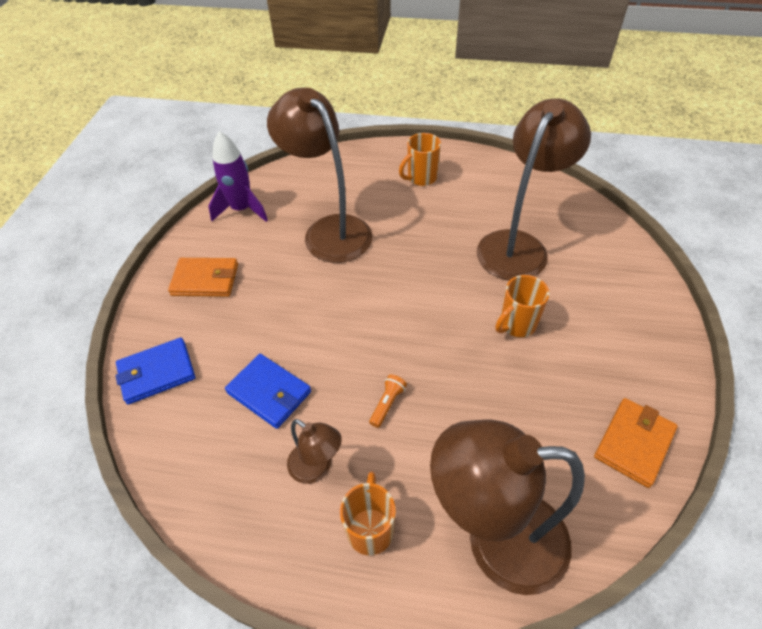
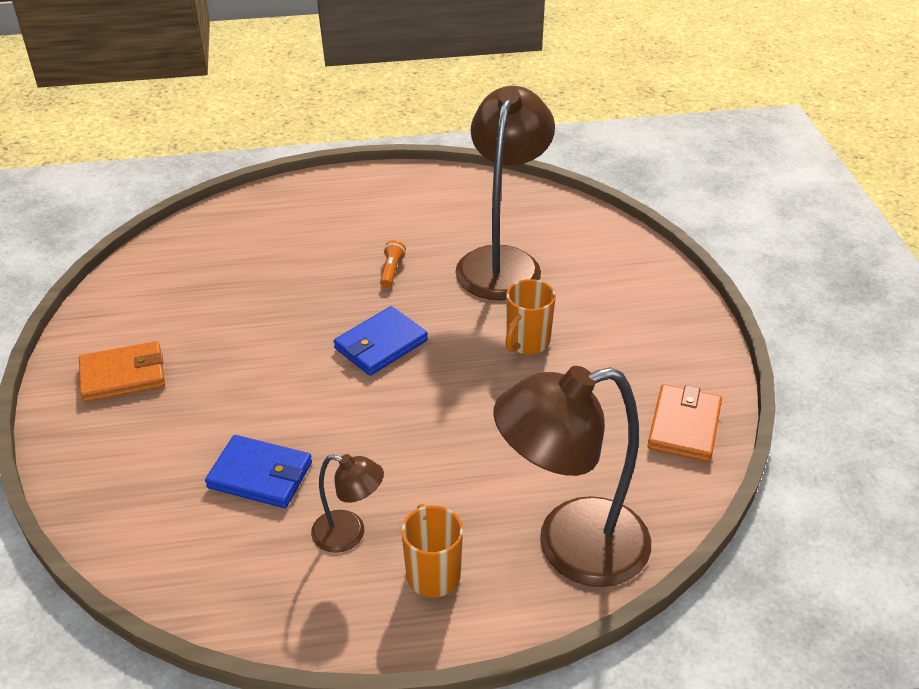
camera: 20 degrees left, 10 degrees down
blue wallet [115,338,195,405] -> blue wallet moved to [334,306,428,376]
purple rocket [209,131,268,222] -> none
brown lamp [267,88,372,263] -> none
orange flashlight [369,375,407,428] -> orange flashlight moved to [380,240,406,288]
orange mug [399,133,441,186] -> none

